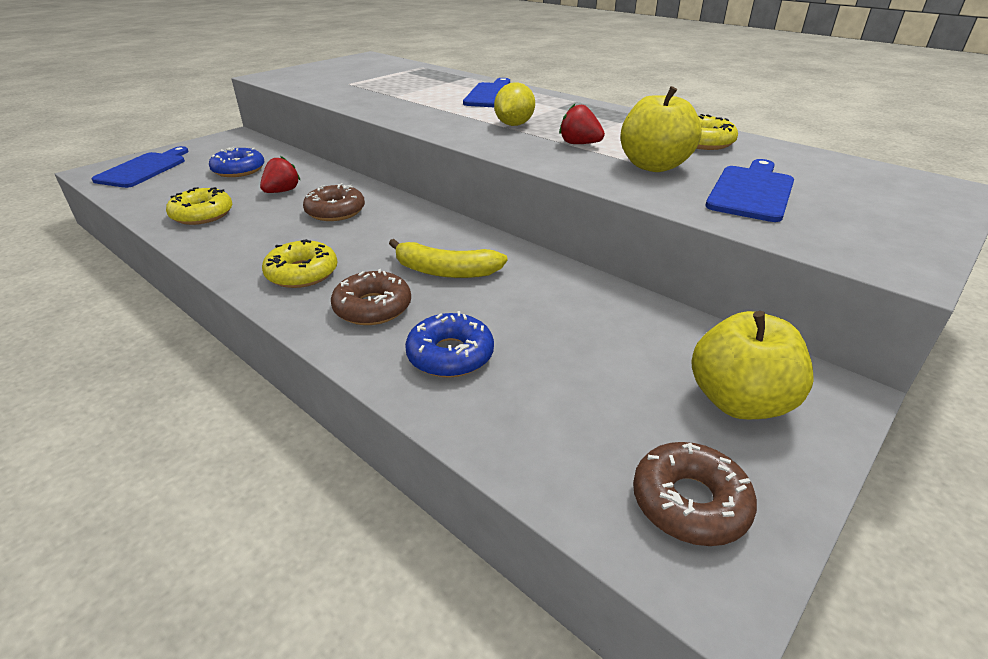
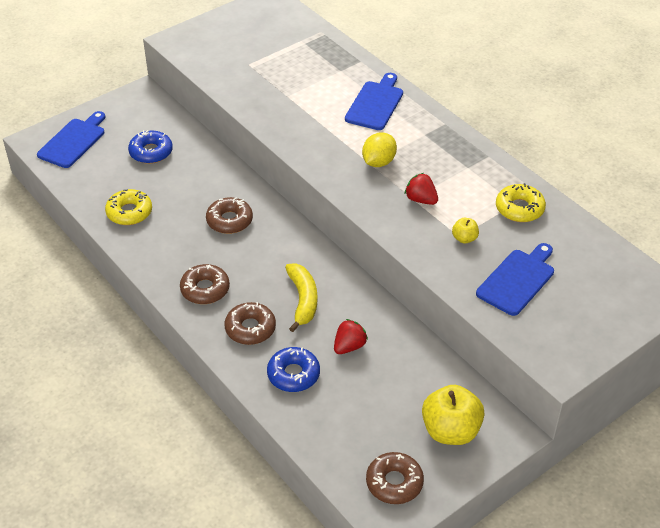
camera: 10 degrees right, 10 degrees up
red strawberry [260,156,300,193] -> red strawberry moved to [334,319,368,354]
yellow donut [262,239,337,288] -> brown donut [180,264,230,304]
yellow banana [389,239,508,278] -> yellow banana turned 120 degrees counterclockwise [285,263,317,332]
yellow apple [620,86,702,172] -> yellow apple [452,218,479,244], size x0.48

